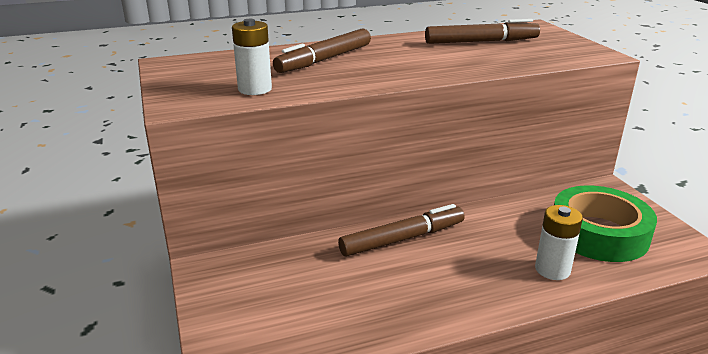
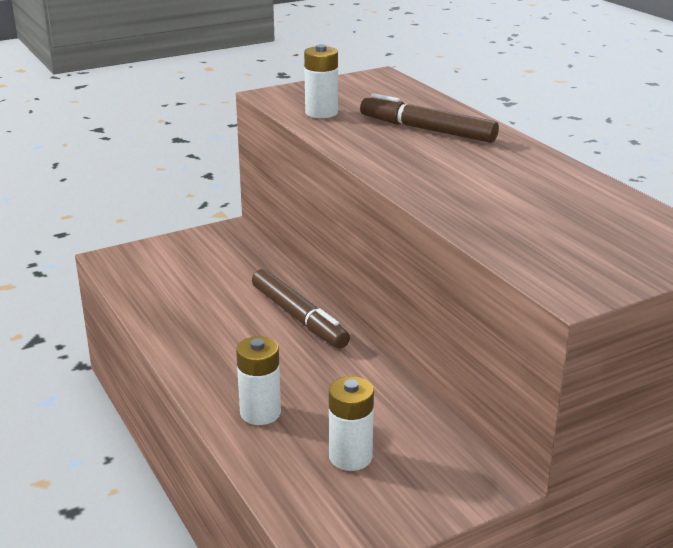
camera: 80 degrees right, 0 degrees up
brown marker [425,19,540,44] -> none
green tape [554,186,657,262] -> white battery [329,376,374,471]

